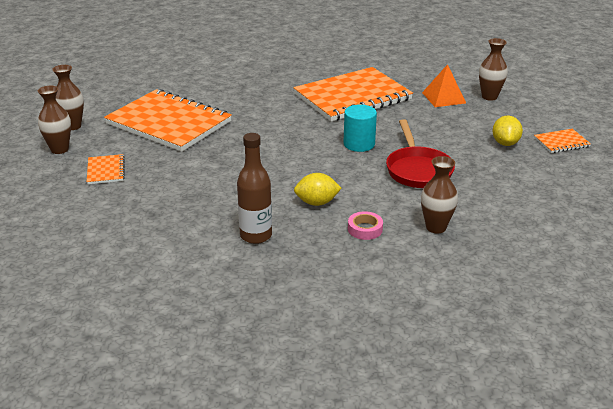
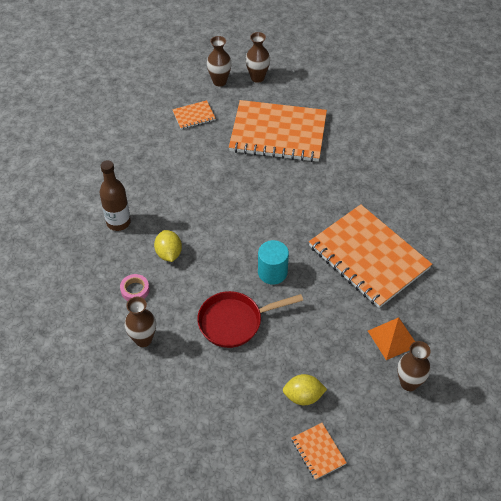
camera: 80 degrees right, 20 degrees up
orange notebook [104,89,232,152] -> orange notebook turned 75 degrees clockwise [229,100,327,162]

